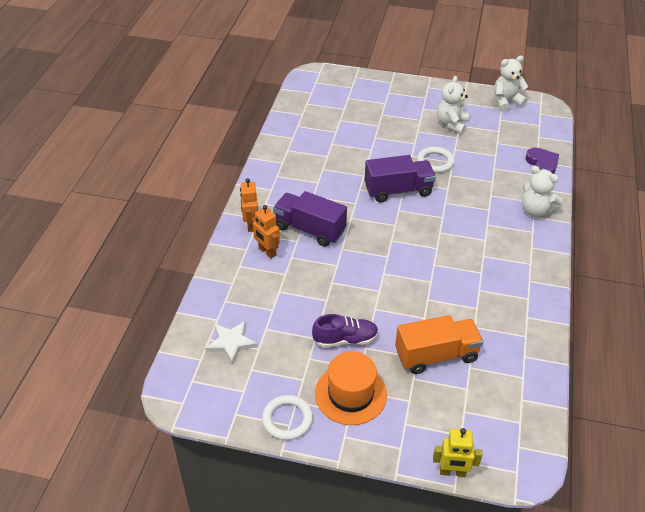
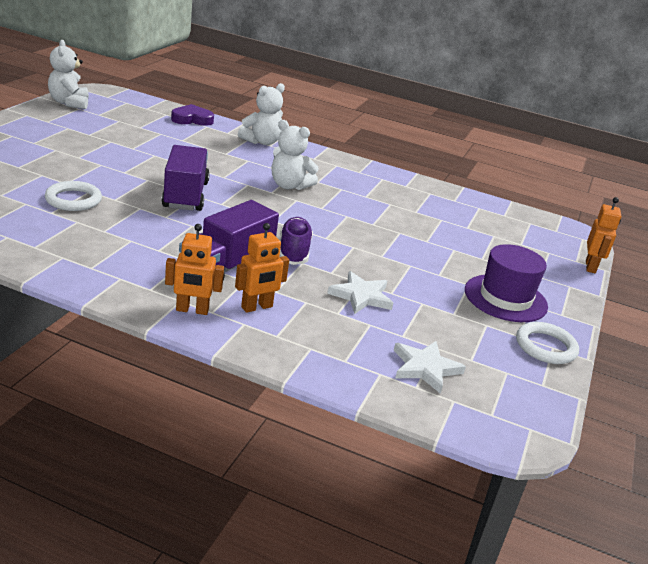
camera: 85 degrees left, 15 degrees down
purple shoe [312,314,379,348] -> purple shoe moved to [279,217,313,265]
orange hat [315,351,387,425] -> purple hat [465,244,548,322]
orange truck [395,315,483,374] -> none
white ring [417,147,455,173] -> white ring moved to [45,181,102,211]
yellow robot [433,428,482,477] -> orange robot [586,197,621,273]
white teddy bear [437,76,469,134] -> white teddy bear moved to [272,120,319,190]
none -> white star [327,271,393,314]

